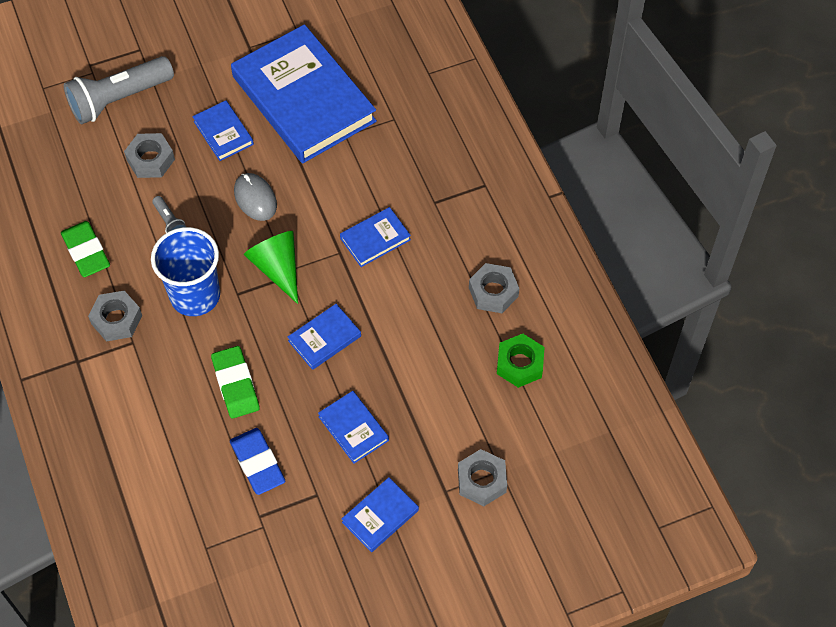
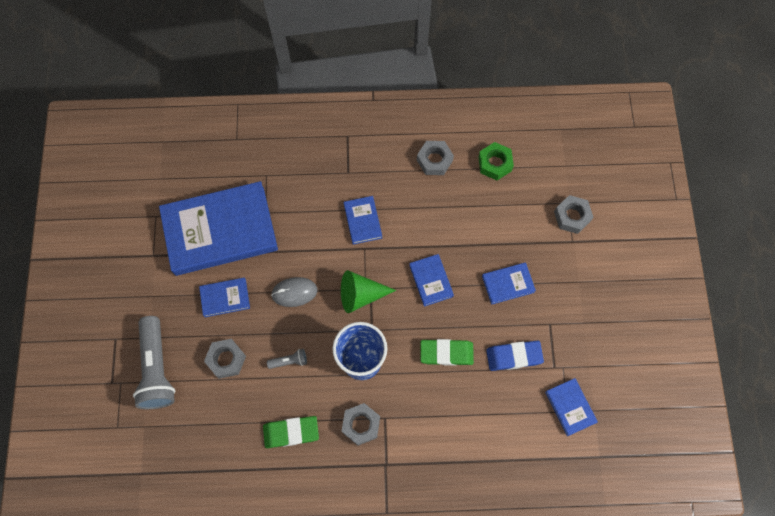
camera: 70 degrees left, 10 degrees up
blue book [342,477,419,552] -> blue book moved to [545,378,598,436]

